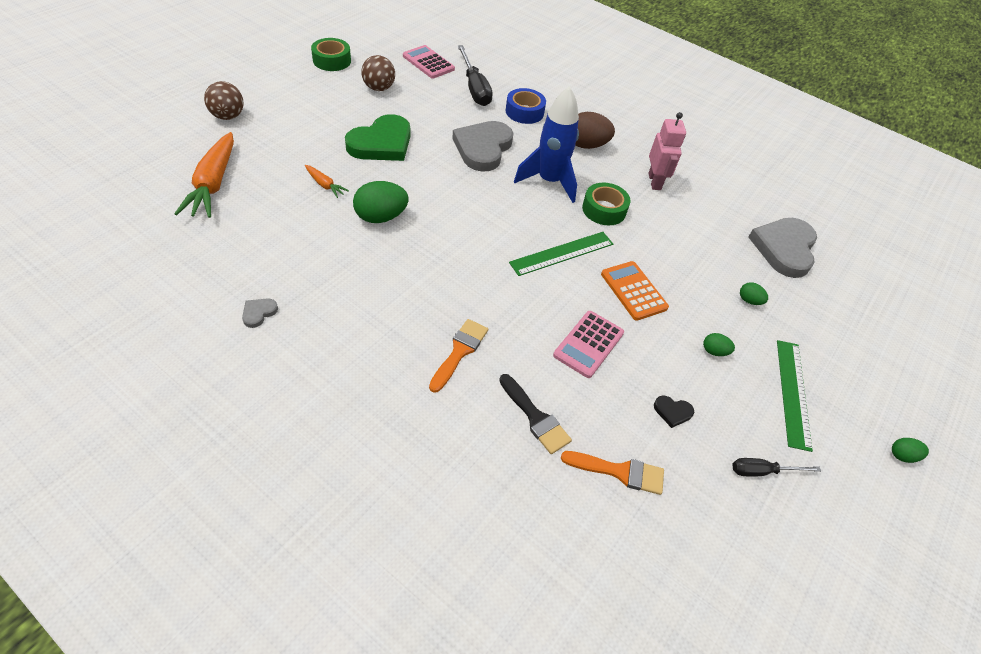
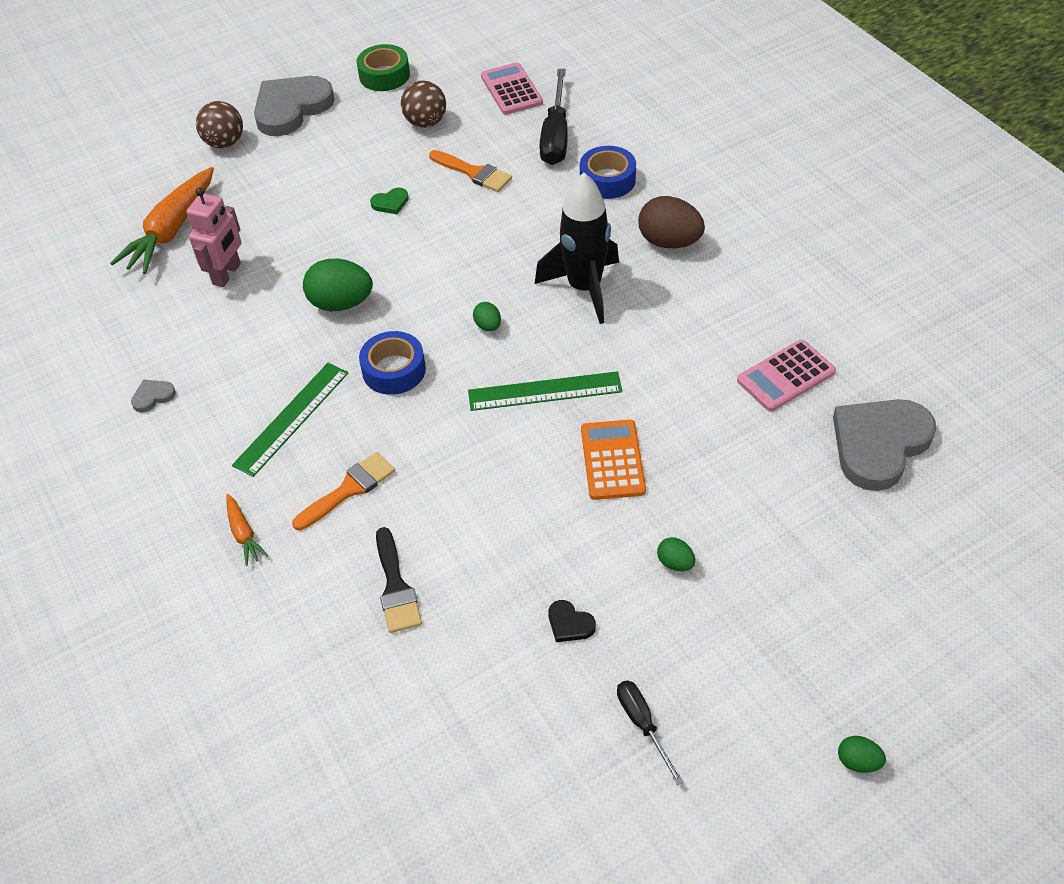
camera: 30 degrees right, 0 degrees up
orange carrot [305,165,349,198] -> orange carrot moved to [226,494,269,566]
green heart [345,114,410,161] -> green heart [370,188,409,214], size x0.41
grey heart [452,121,514,172] -> grey heart moved to [254,76,335,136]
blue rocket [514,86,579,203] -> black rocket [535,172,619,324]
pink calculator [553,311,624,378] -> pink calculator moved to [737,340,836,412]
orange brush [561,451,664,495] -> orange brush moved to [429,150,512,192]
green tape [582,183,630,225] -> none
pink robot [648,112,686,190] -> pink robot moved to [186,188,242,287]
black screwdriver [733,458,821,477] -> black screwdriver turned 45 degrees clockwise [617,680,683,785]
green egg [740,282,768,305] -> green egg moved to [473,302,501,331]
green ruler [777,340,813,452] -> green ruler moved to [232,363,348,477]
none -> blue tape [359,331,426,395]

